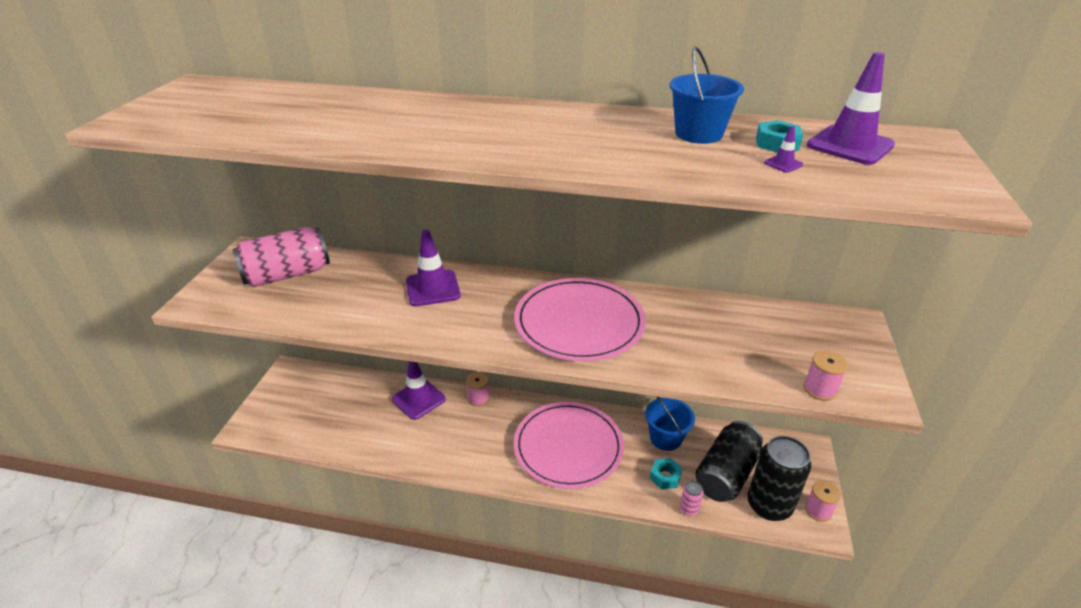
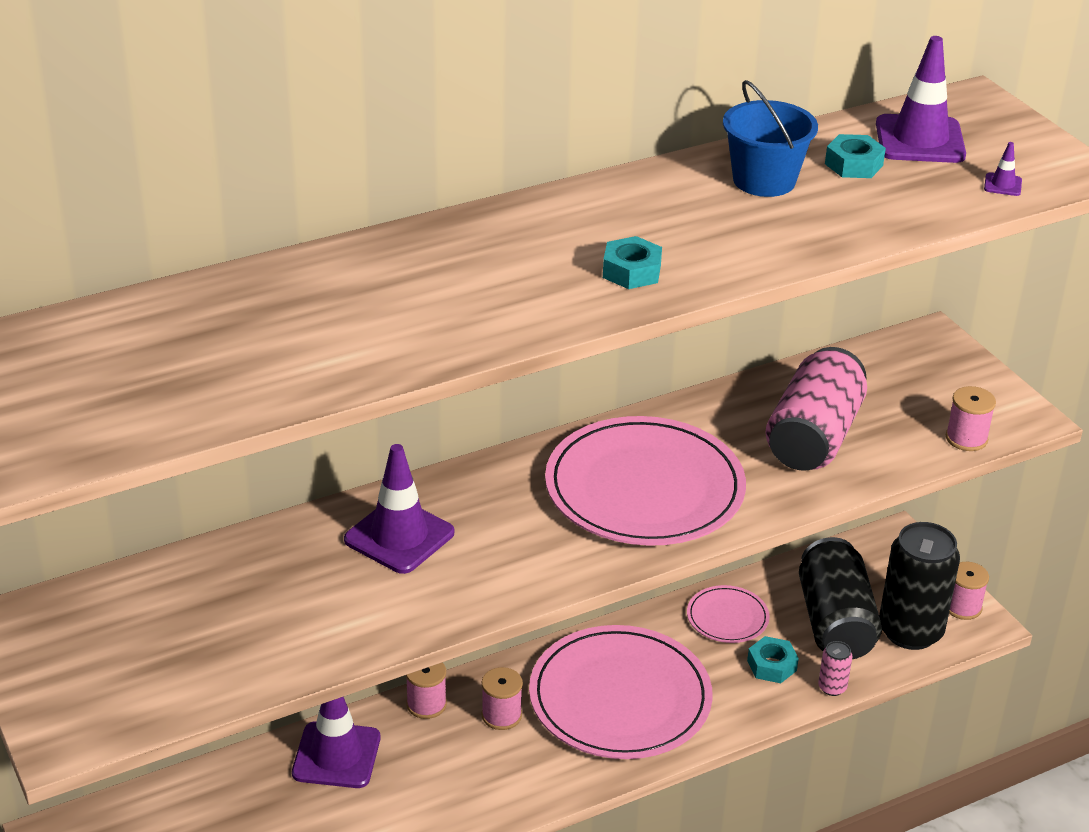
camera: 40 degrees left, 0 degrees up
pink can [232,227,330,287] -> pink can moved to [765,347,867,471]
blue bucket [645,397,695,451] -> pink plate [687,585,770,643]
purple traffic cone [764,126,803,173] -> purple traffic cone moved to [984,142,1022,196]
none -> pink spool [481,667,523,730]
none -> turquoise nut [603,236,662,289]

